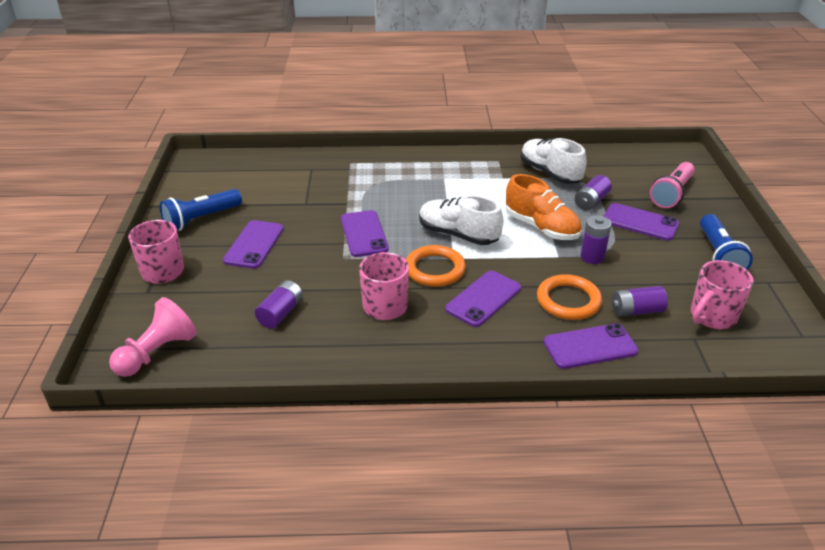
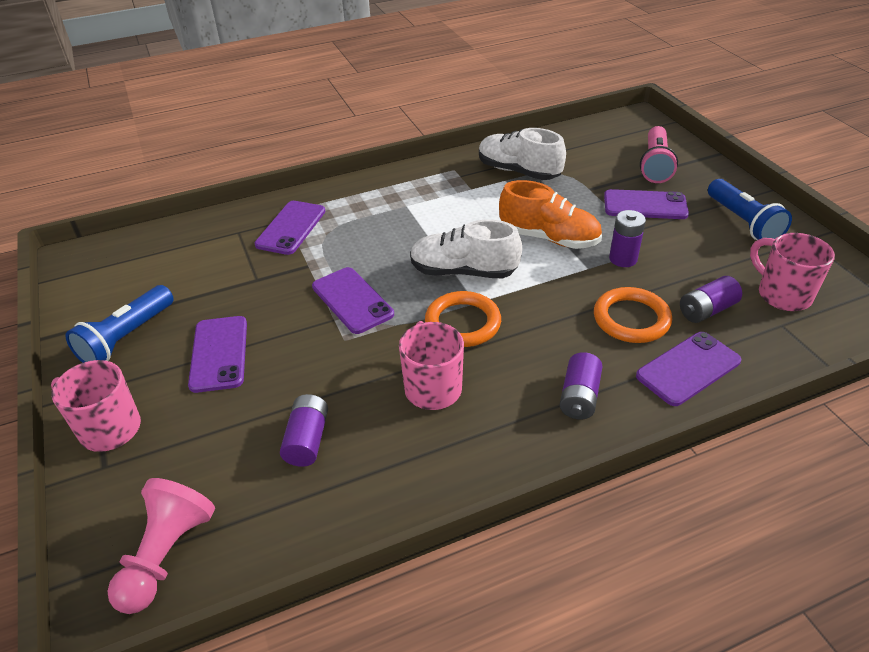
camera: 20 degrees left, 5 degrees up
purple phone [445,271,521,327] -> purple phone moved to [255,201,325,255]
purple battery [575,175,612,211] -> purple battery moved to [560,352,603,420]
pink mug [691,260,754,329] -> pink mug turned 120 degrees clockwise [750,233,835,311]

